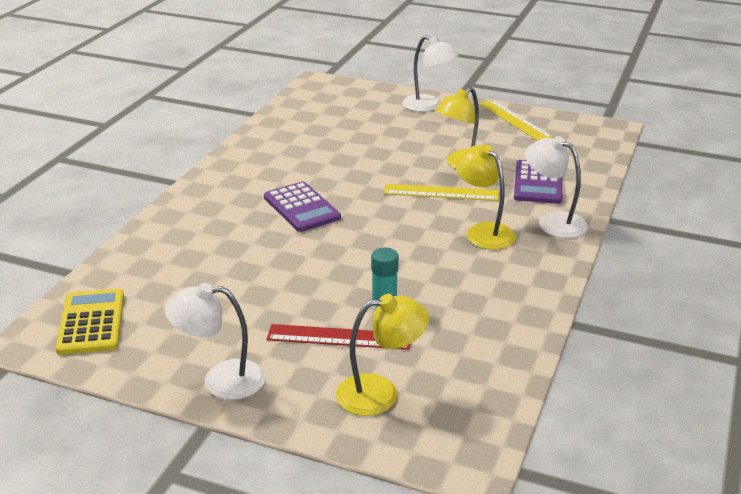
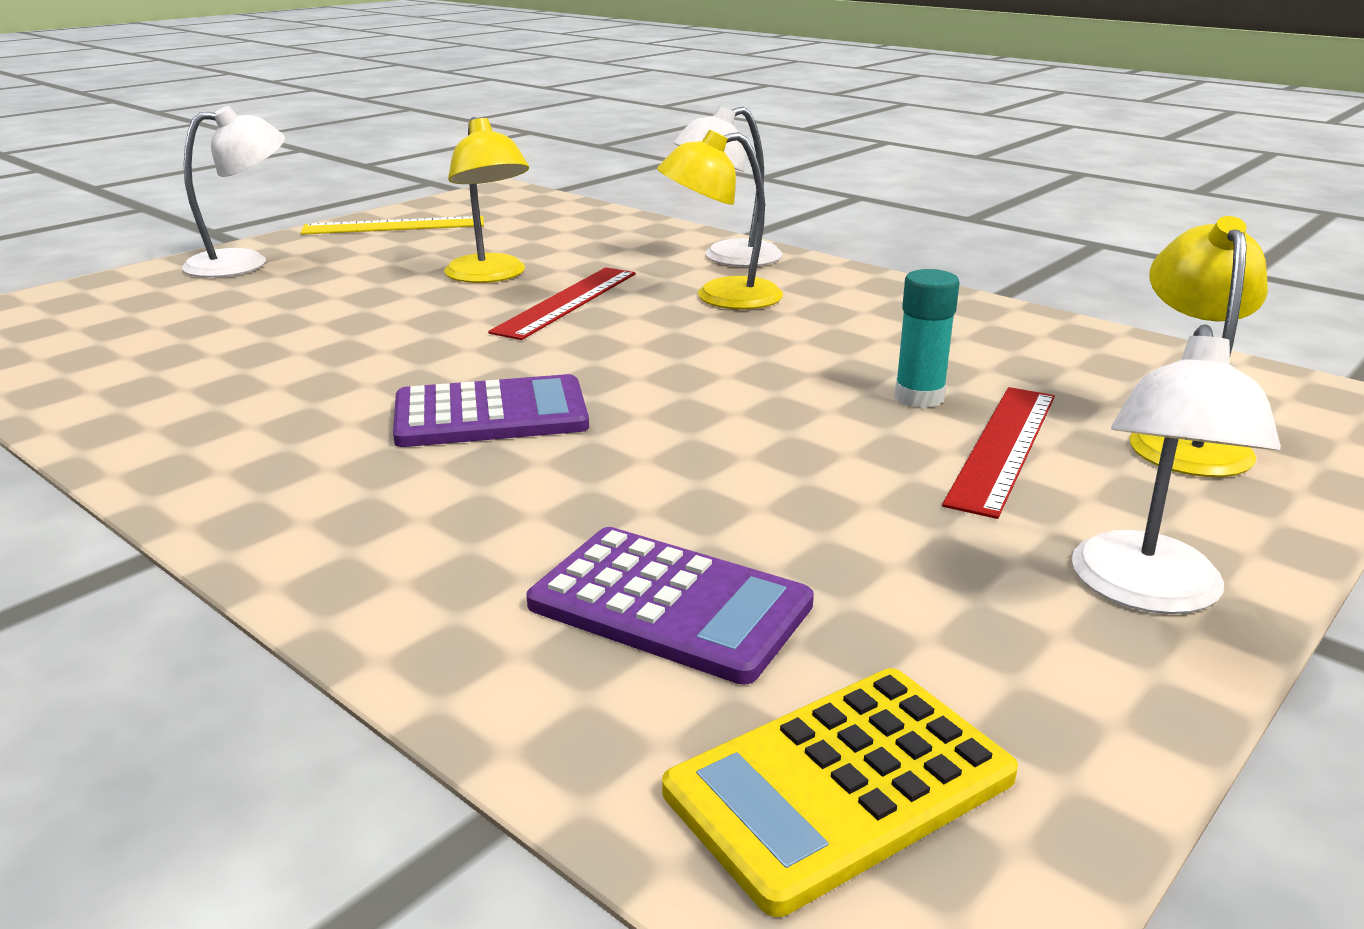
camera: 70 degrees left, 5 degrees down
yellow calculator [56,289,124,355] -> yellow calculator turned 45 degrees counterclockwise [662,668,1018,917]
yellow ruler [384,184,499,201] -> red ruler [488,267,635,340]
purple calculator [514,160,562,204] -> purple calculator moved to [527,527,814,685]

